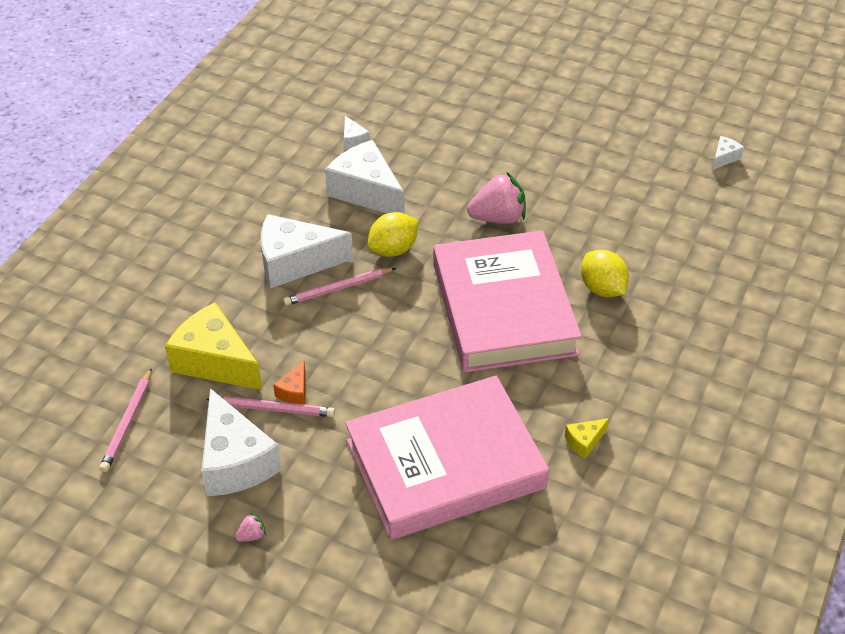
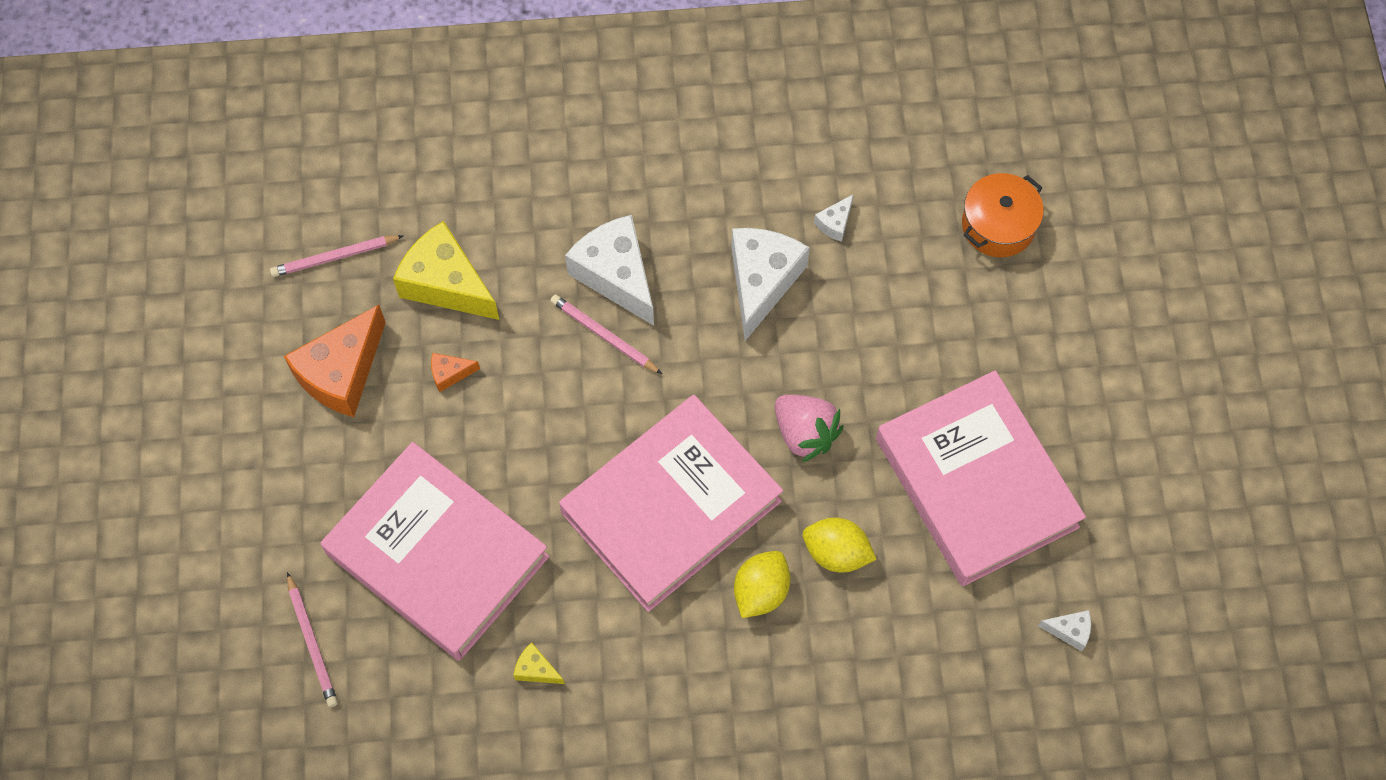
camera: 60 degrees right, 20 degrees up
yellow cheese [165,302,262,390] -> yellow cheese turned 60 degrees counterclockwise [393,221,499,320]
white cheese [202,388,282,496] -> orange cheese [284,305,386,417]
pink pencil [206,396,335,417] -> pink pencil moved to [287,572,338,707]
pink strawberry [235,513,266,542] -> none
yellow lemon [367,212,419,257] -> yellow lemon moved to [803,518,877,573]
none -> pink book [876,370,1086,586]
none -> orange pot [962,173,1044,257]

